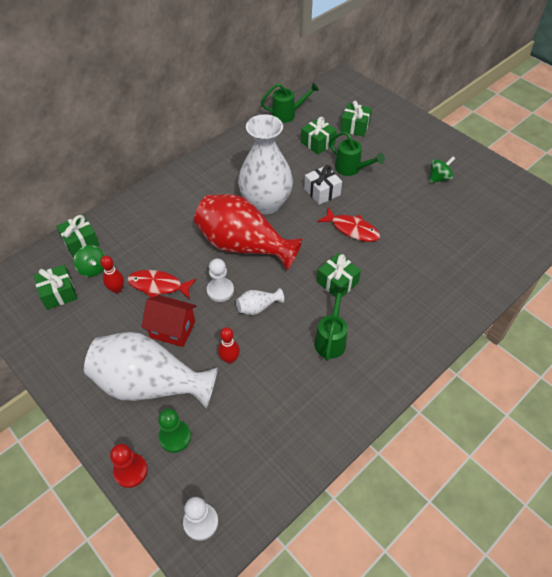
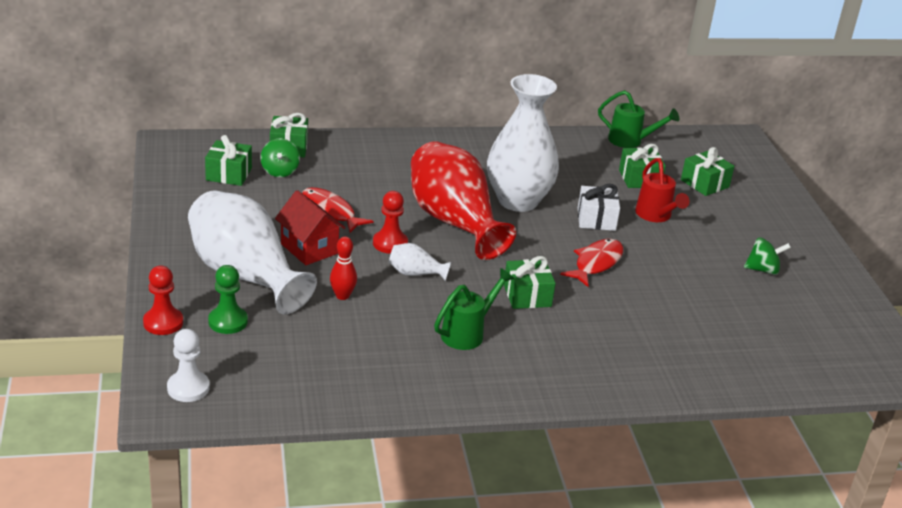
camera: 30 degrees right, 20 degrees down
red bowling pin [100,256,124,293] -> none
white pawn [207,259,234,302] -> red pawn [373,191,408,254]
red fish [317,207,380,242] -> red fish turned 120 degrees counterclockwise [560,239,623,287]
green watering can [329,132,385,176] -> red watering can [635,158,690,222]

